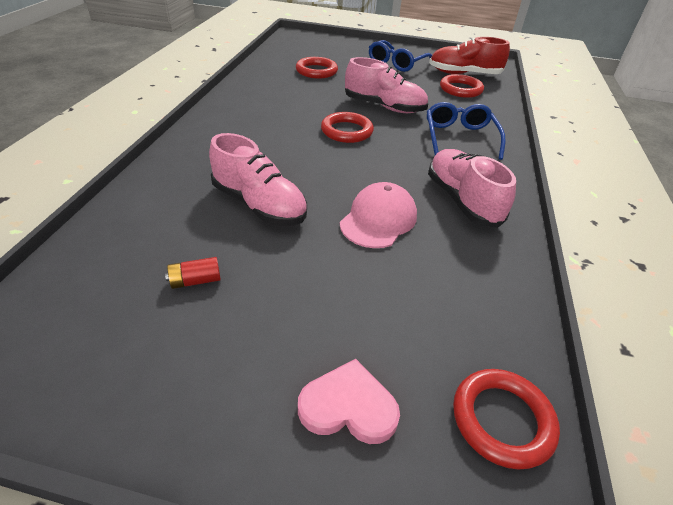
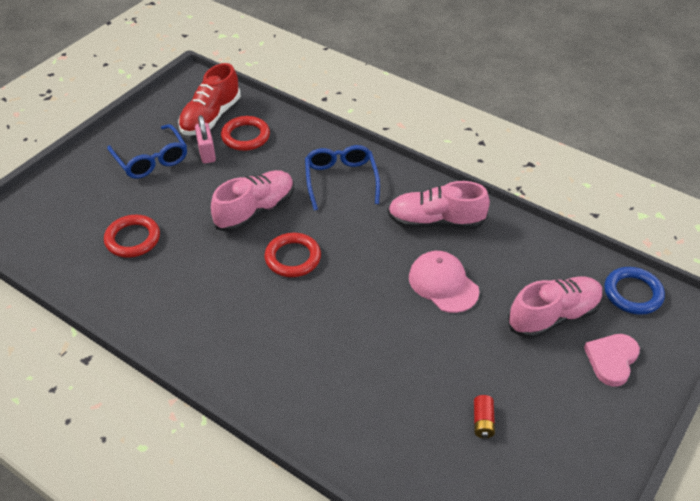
camera: 65 degrees left, 5 degrees up
pink shoe [209,133,307,225] -> pink shoe moved to [508,276,603,339]
blue glasses [427,102,506,160] -> blue glasses turned 60 degrees clockwise [305,145,380,210]
red ring [453,369,560,470] -> blue ring [604,267,665,315]
none -> pink padlock [195,115,216,164]

